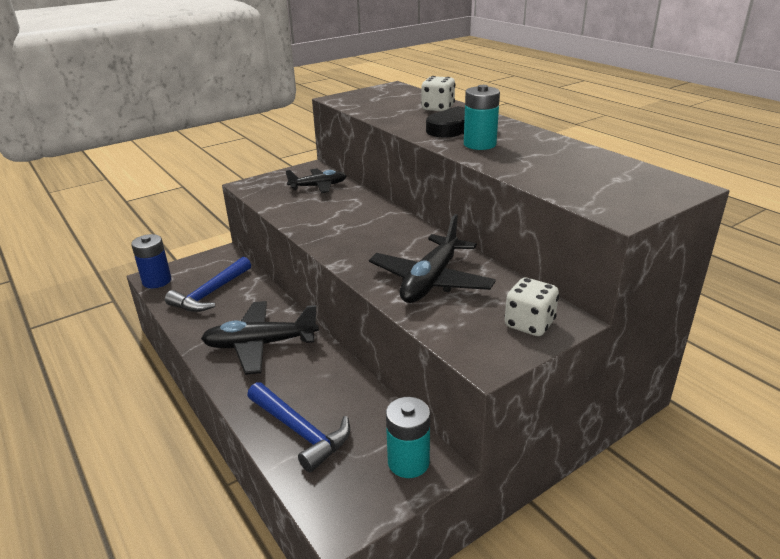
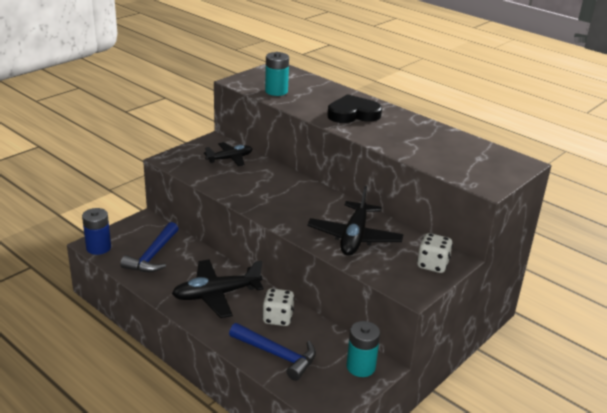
camera: 15 degrees left, 0 degrees up
white dice [421,76,455,111] -> white dice moved to [262,288,295,326]
turquoise battery [464,85,500,150] -> turquoise battery moved to [265,52,289,96]

